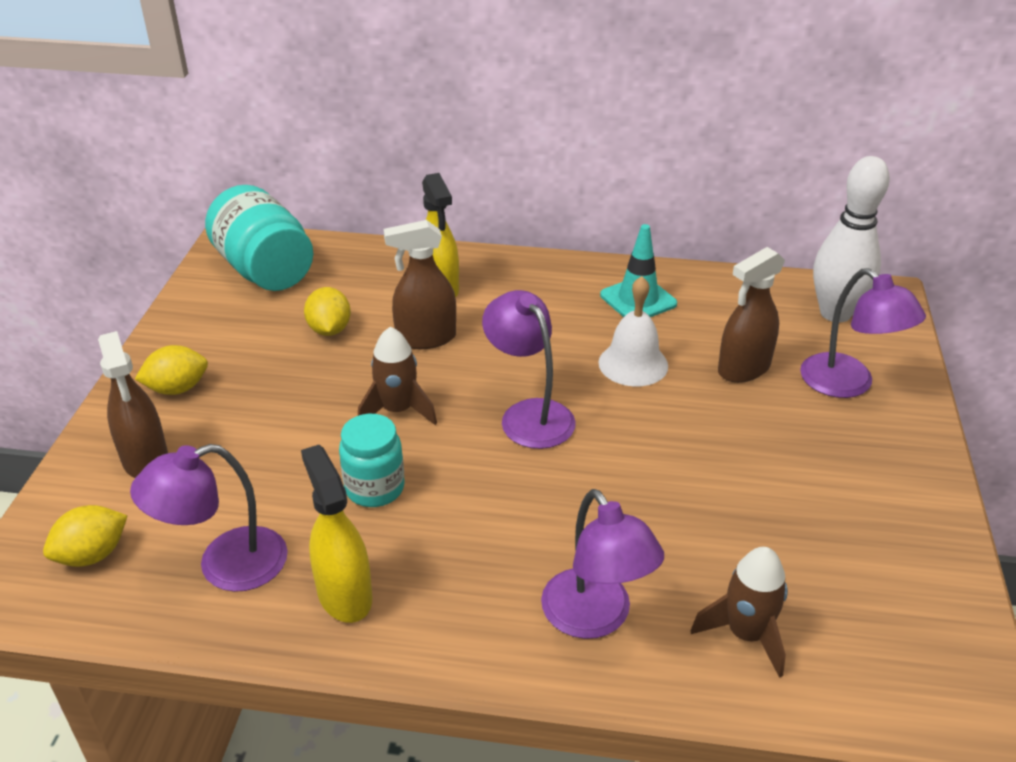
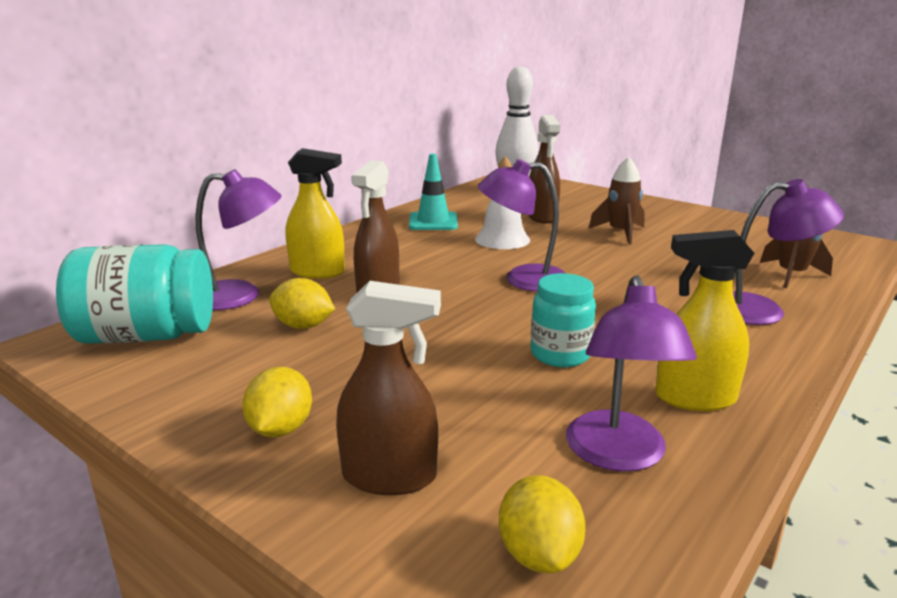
camera: 60 degrees left, 15 degrees down
brown rocket [358,327,437,425] -> brown rocket moved to [589,157,645,244]
purple lamp [800,268,926,398] -> purple lamp moved to [196,169,282,310]

